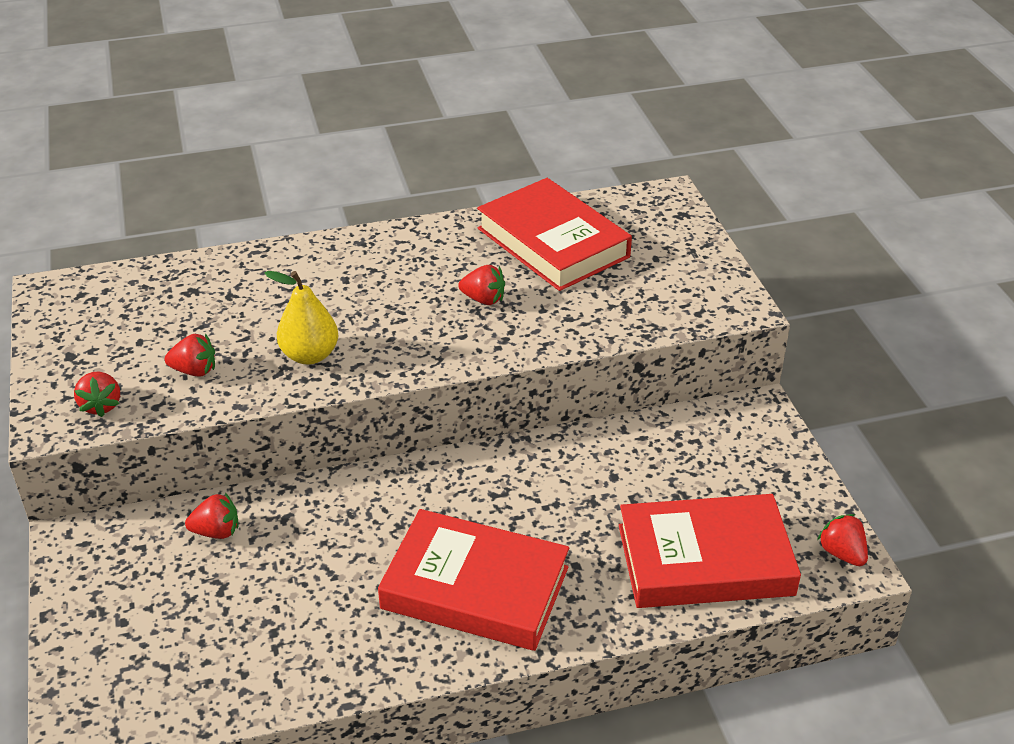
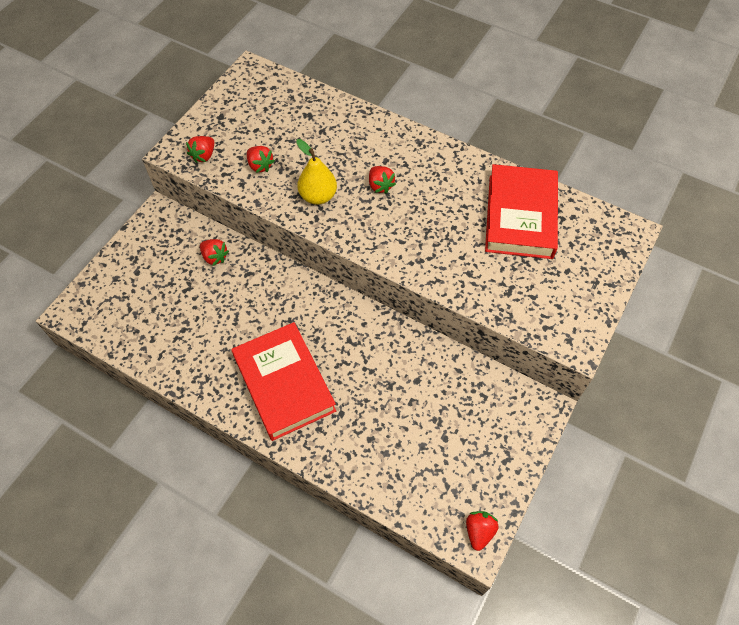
camera: 45 degrees right, 20 degrees up
red strawberry [458,265,505,305] -> red strawberry moved to [369,166,396,194]
red book [619,494,801,608] -> none

